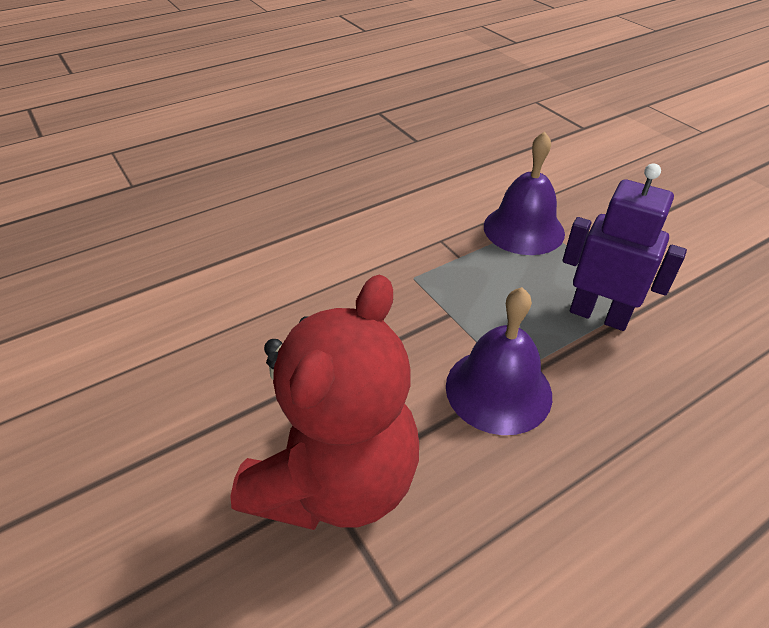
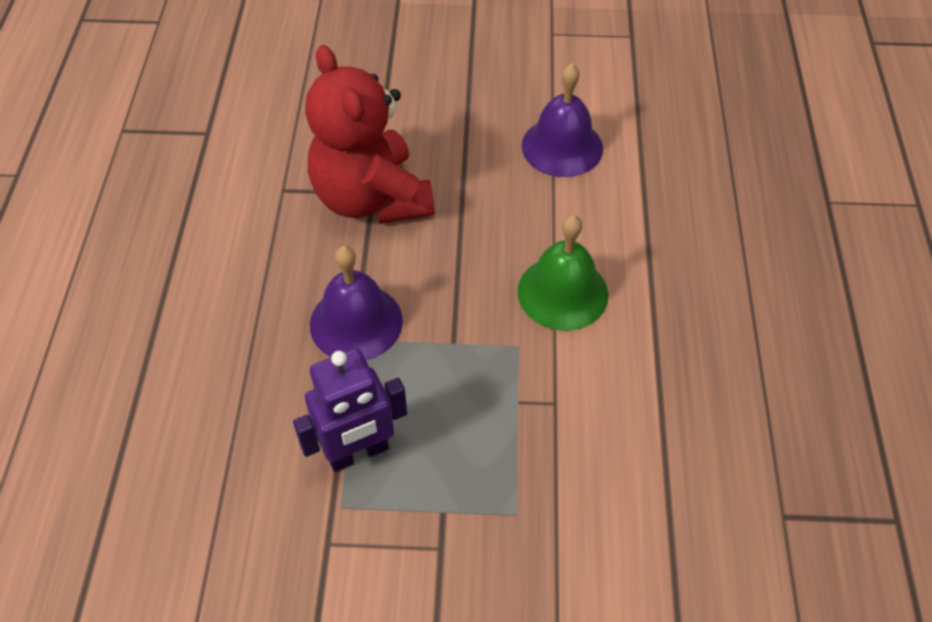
camera: 125 degrees right, 10 degrees up
purple bell [484,131,565,255] -> purple bell moved to [522,63,603,177]
none -> green bell [517,215,609,331]

